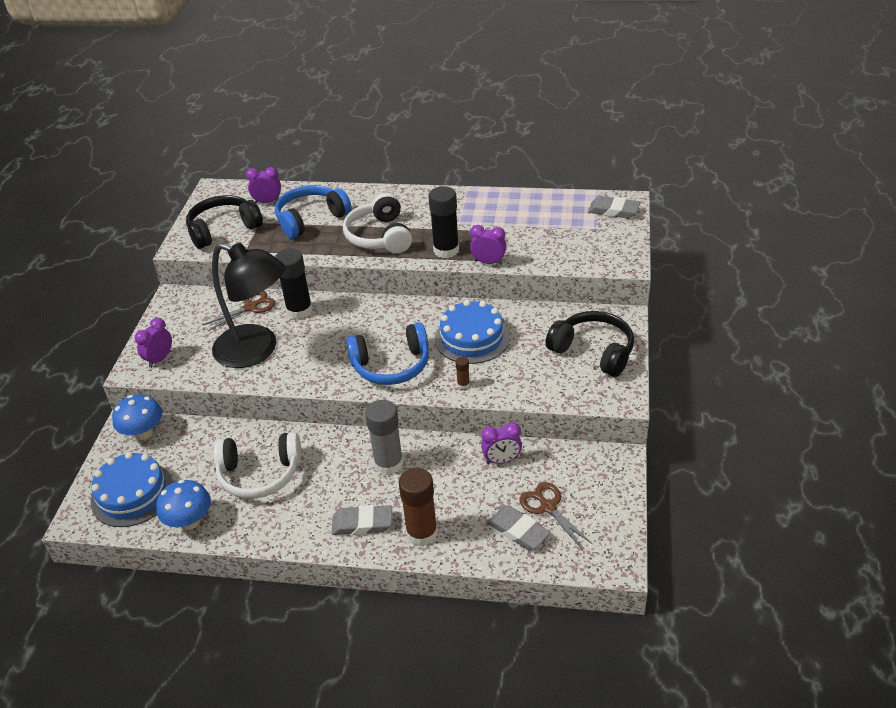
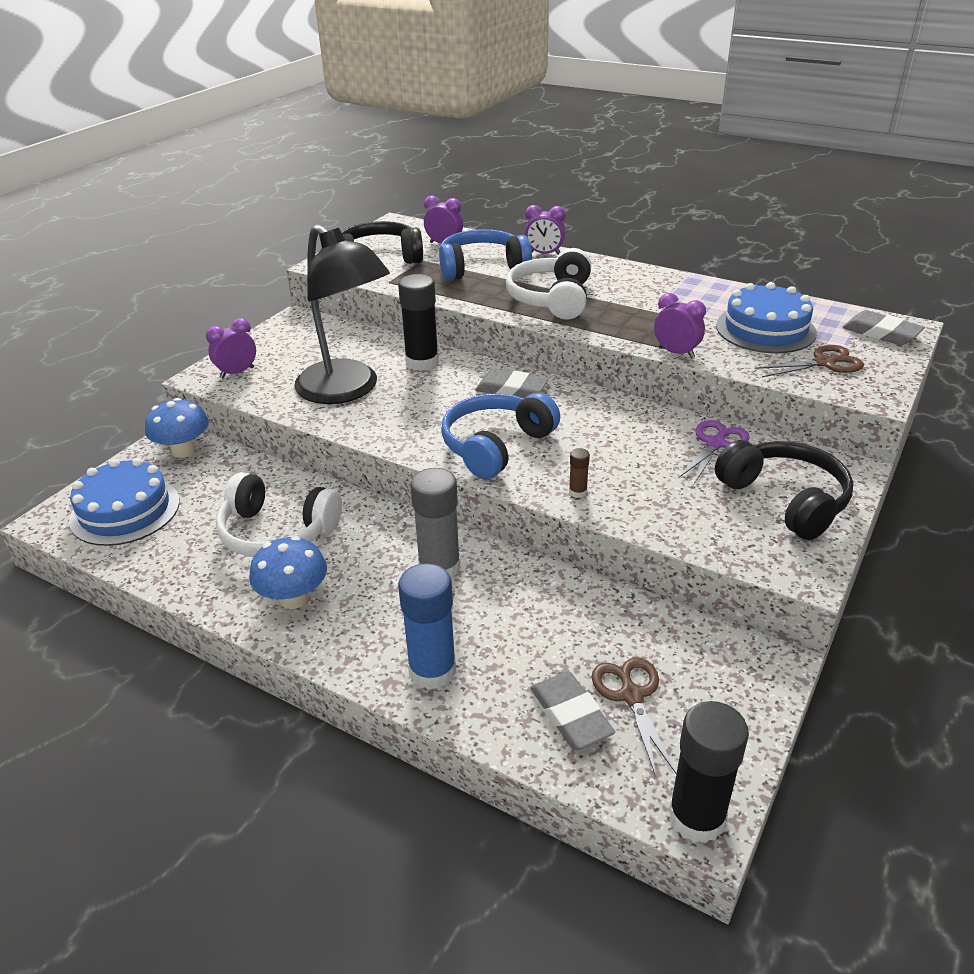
camera: 20 degrees right, 5 degrees down
blue mushroom [156,479,211,530] -> blue mushroom moved to [249,536,327,609]
brown scissors [203,291,275,331] -> brown scissors moved to [754,345,864,377]
grey eraser [331,505,392,535] -> grey eraser moved to [475,369,549,398]
blue headphones [346,322,429,385] -> blue headphones turned 120 degrees clockwise [441,393,560,479]
brown glue stick [398,467,438,546] -> blue glue stick [398,563,456,690]
black glue stick [429,186,459,258] -> black glue stick moved to [668,701,749,844]
blue cake [435,300,510,364] -> blue cake moved to [716,282,817,353]
purple clock [481,422,522,464] -> purple clock moved to [525,205,566,255]
none -> purple scissors [678,420,750,484]

